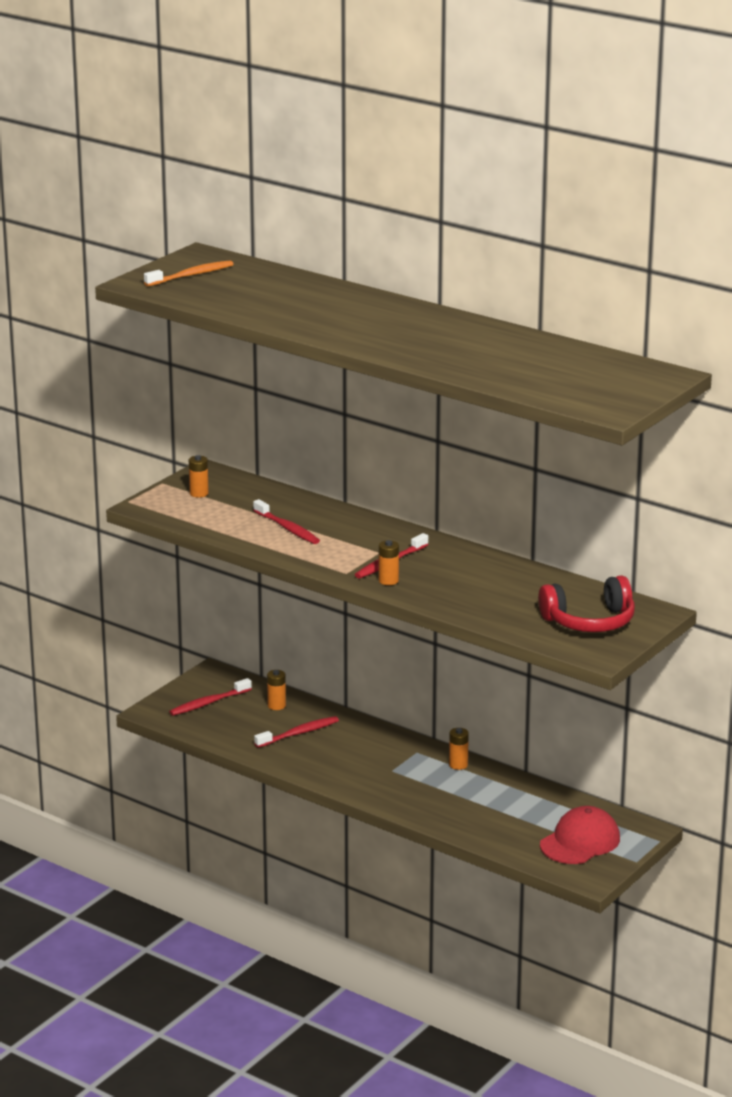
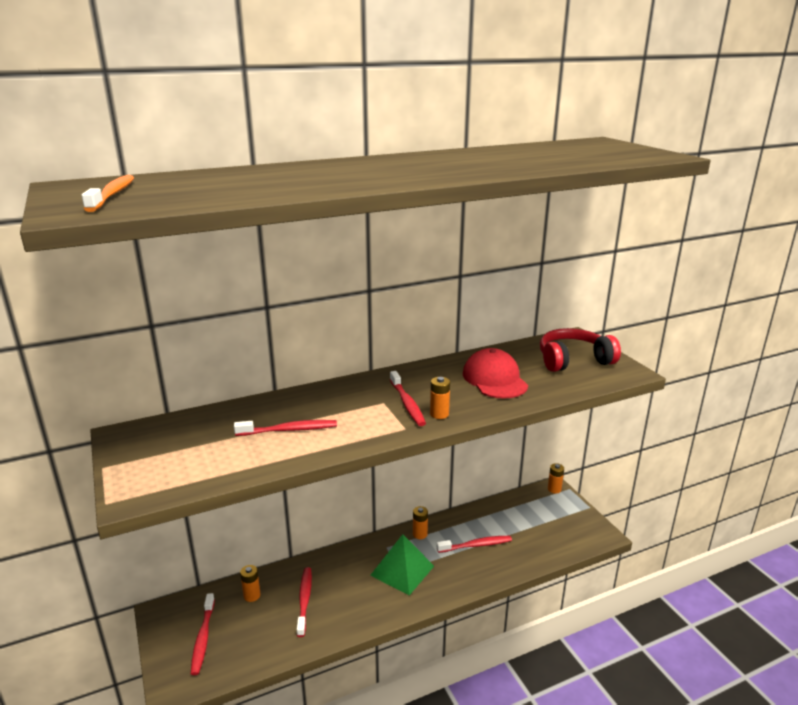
camera: 60 degrees left, 0 degrees up
orange battery [189,455,209,498] -> orange battery moved to [548,463,564,494]
red headphones [538,575,635,632] -> red headphones turned 120 degrees counterclockwise [540,328,621,372]
red cap [540,806,620,864] -> red cap moved to [463,348,528,399]
none -> green pyramid [370,534,434,595]
none -> red toothbrush [437,536,512,553]

